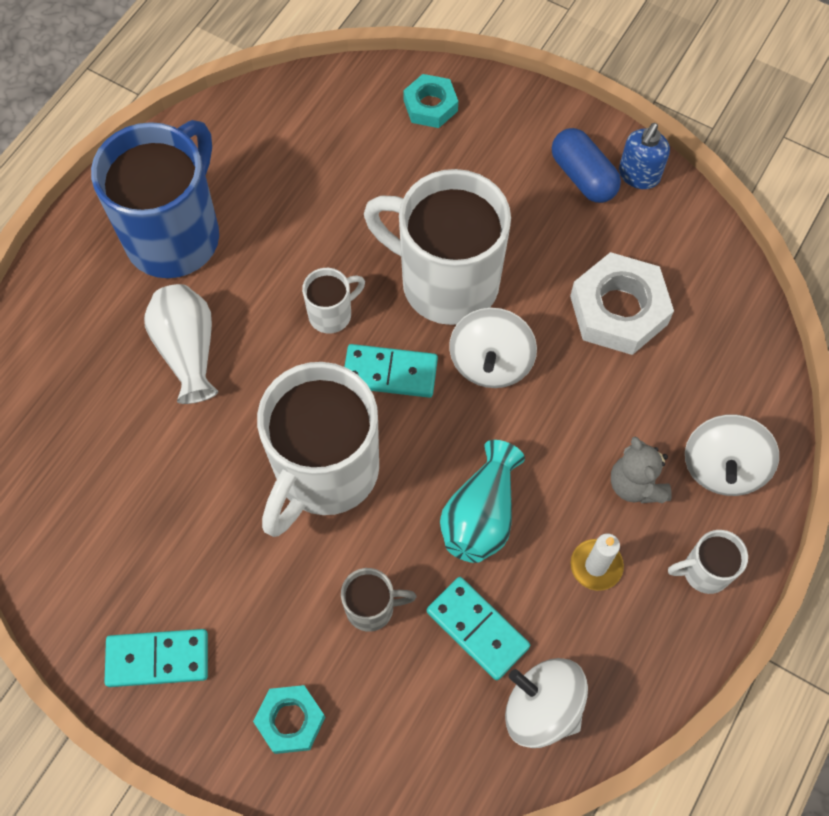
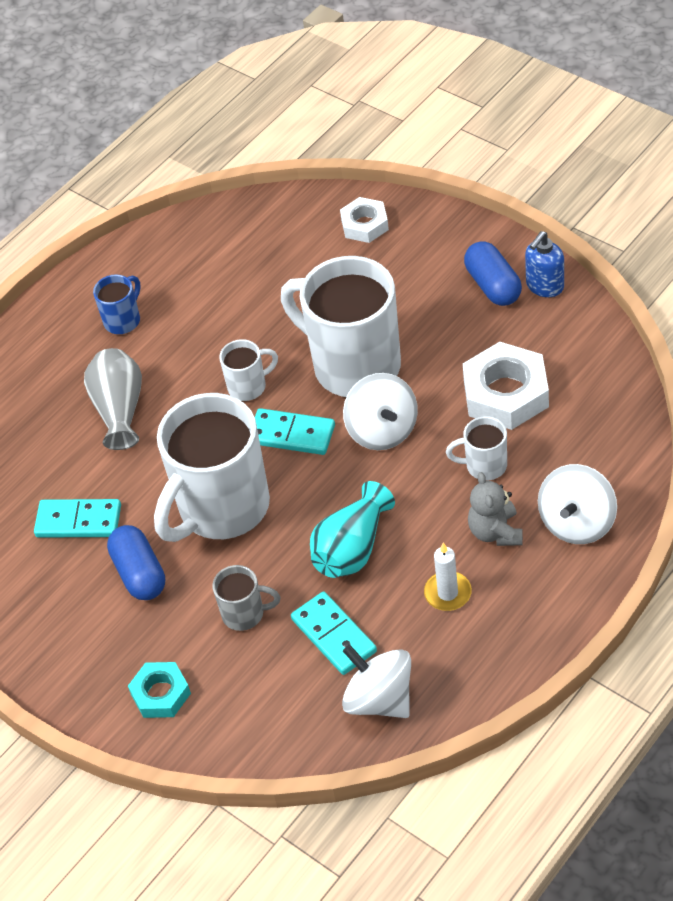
camera: 15 degrees right, 15 degrees down
blue mug [91,120,219,278] -> blue mug [93,274,141,334], size x0.44
turquoise domino [104,629,208,687] -> turquoise domino moved to [34,499,121,538]
white vase [144,284,218,404] -> grey vase [84,348,142,450]
turquoise nut [403,74,458,128] -> white nut [340,197,389,243]
white spinning top [449,308,537,388] -> white spinning top turned 45 degrees counterclockwise [343,373,418,450]
white mug [668,530,748,594] -> white mug moved to [446,416,507,481]
none -> blue capsule [107,525,165,600]

